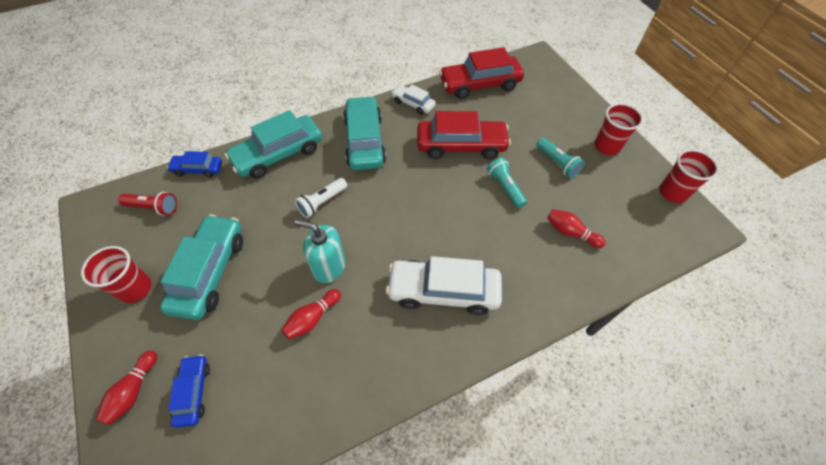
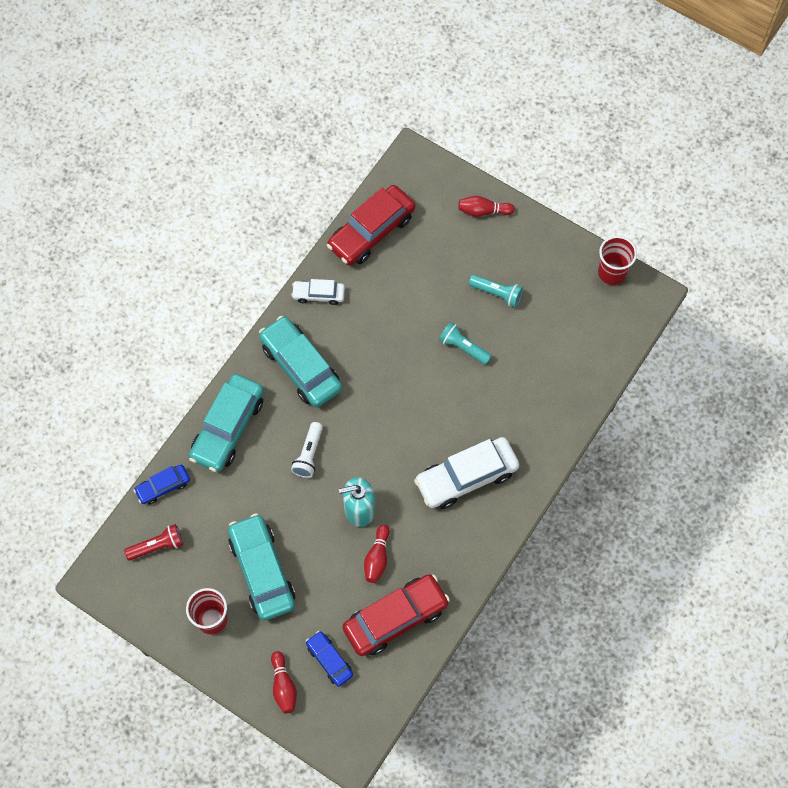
camera: 30 degrees left, 10 degrees up
red car [417,111,511,159] -> red car moved to [343,574,450,656]
red bowling pin [547,209,606,248] -> red bowling pin moved to [458,196,515,217]
red cup [595,103,643,155] -> none

